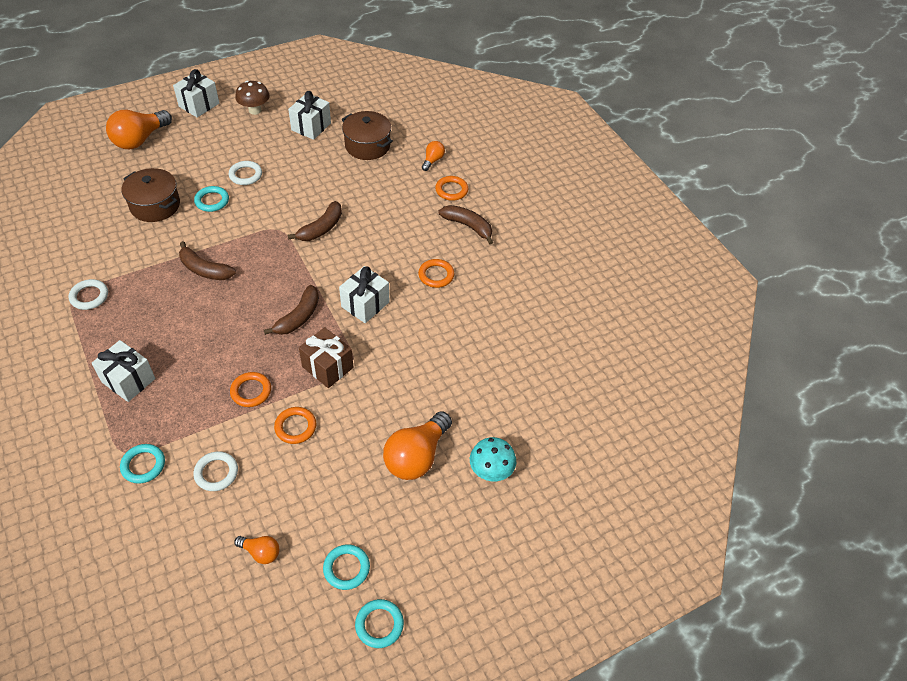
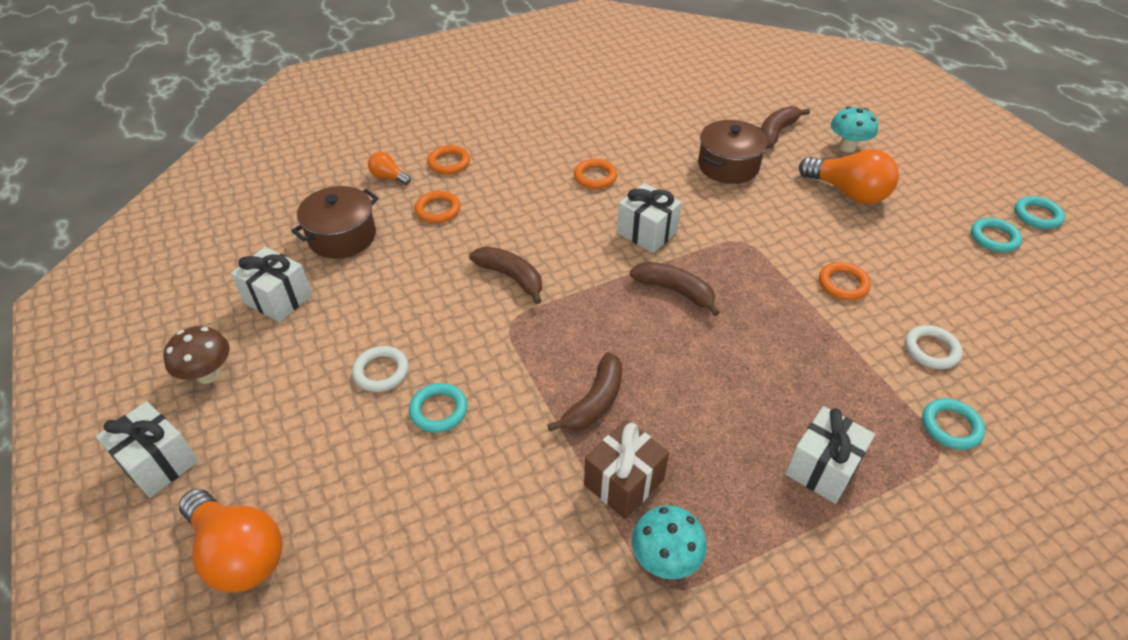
camera: 85 degrees left, 5 degrees down
white ring [69,279,108,310] -> turquoise mushroom [631,505,707,579]
brown pot [122,168,180,222] -> brown pot moved to [698,120,767,184]
orange ring [230,372,271,407] -> orange ring moved to [415,191,460,223]
orange light bulb [234,536,279,564] -> none
brown gift [299,327,353,388] -> brown gift moved to [584,420,669,519]
brown banana [439,205,493,245] -> brown banana moved to [761,106,810,148]

